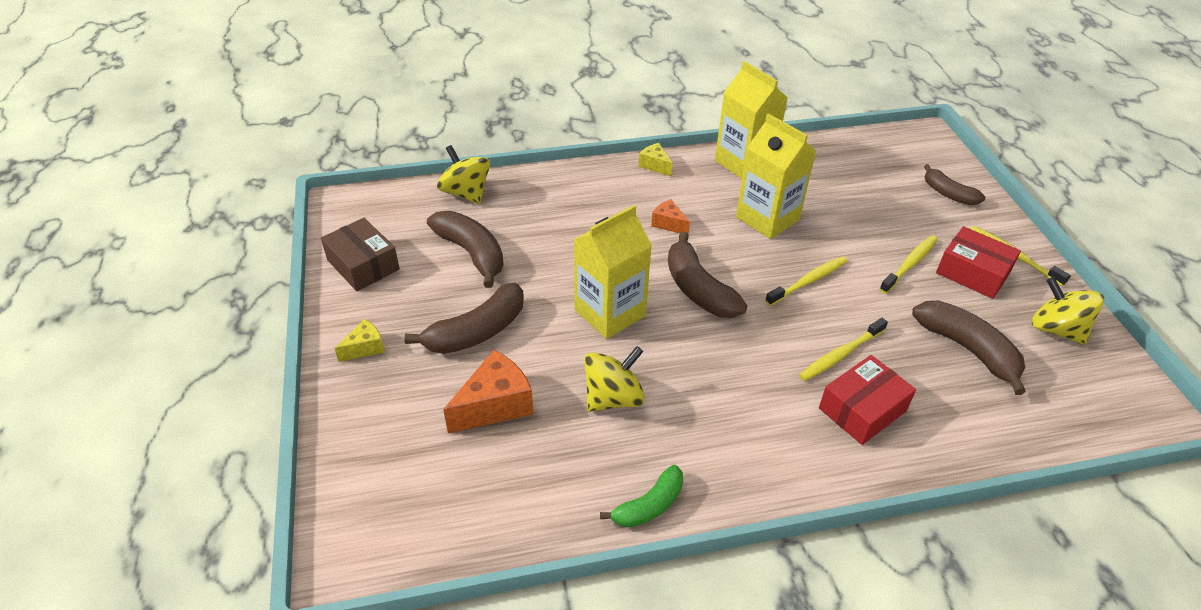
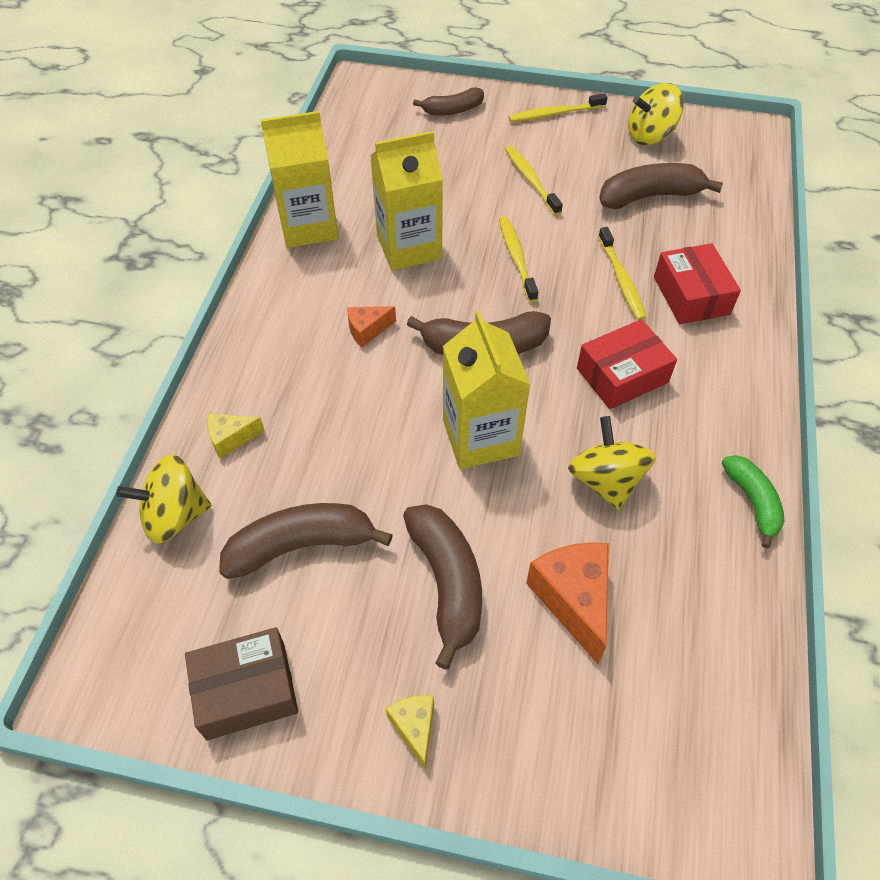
camera: 65 degrees left, 10 degrees up
yellow cheese [638,143,673,176] -> yellow cheese moved to [207,413,265,459]
red box [936,226,1021,299] -> red box moved to [577,319,677,409]

